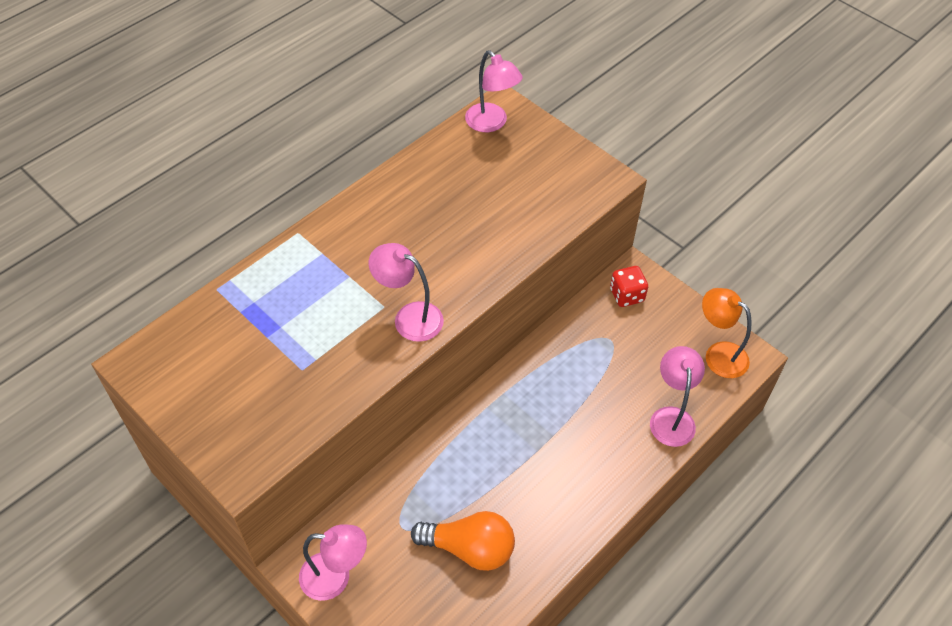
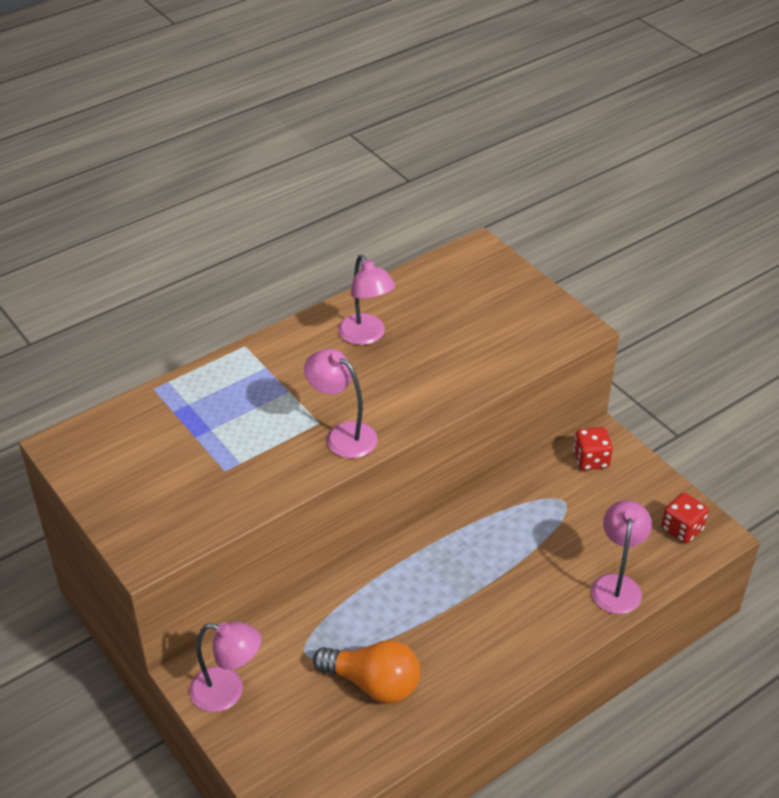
camera: 10 degrees right, 10 degrees down
pink lamp [465,50,523,132] -> pink lamp moved to [338,255,396,345]
orange lamp [702,288,752,378] -> red dice [661,493,709,543]

